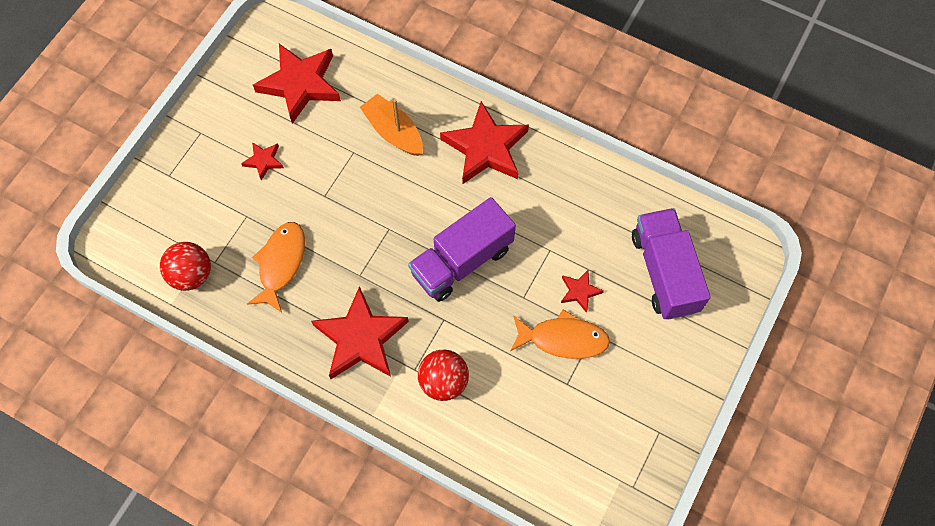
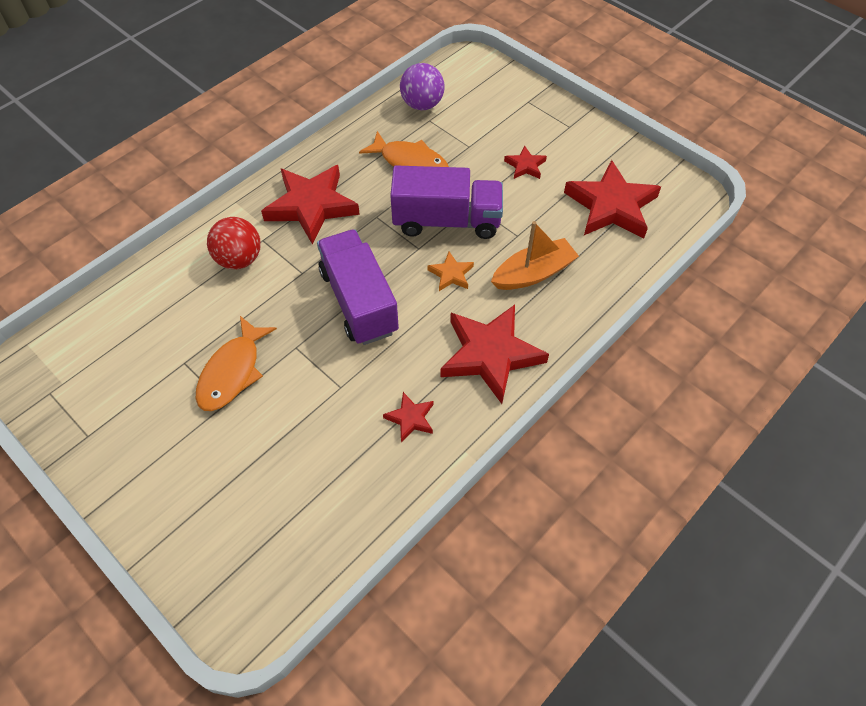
camera: 105 degrees right, 10 degrees down
red ball [160,242,211,291] -> purple ball [400,63,444,110]
red star [561,270,604,313] -> red star moved to [383,392,433,442]
purple truck [632,208,711,320] -> purple truck moved to [390,165,503,239]
none -> orange star [427,252,474,291]

